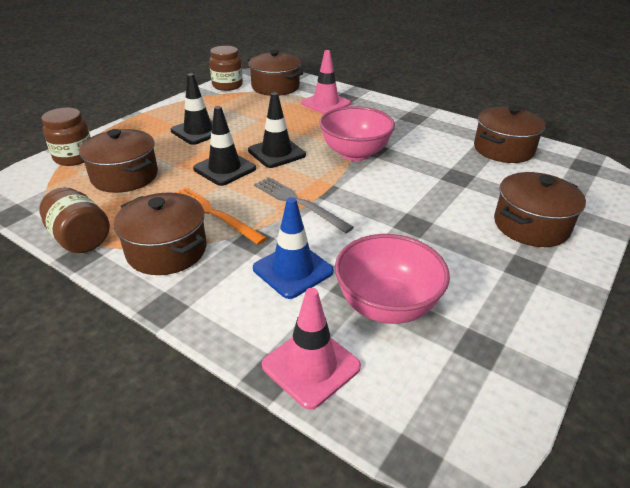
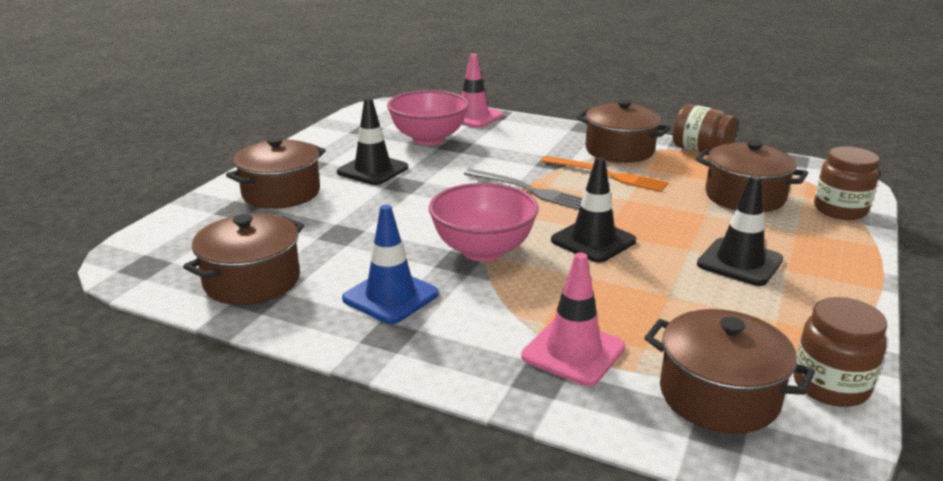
camera: 170 degrees right, 10 degrees down
black traffic cone [193,106,256,186] -> black traffic cone moved to [337,98,408,185]
blue traffic cone [253,197,334,299] -> blue traffic cone moved to [342,205,439,324]

